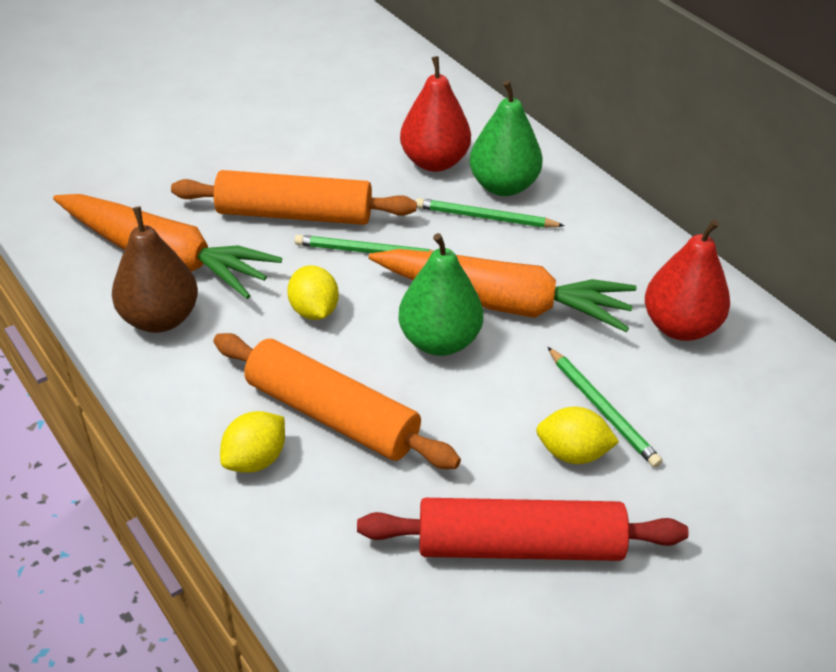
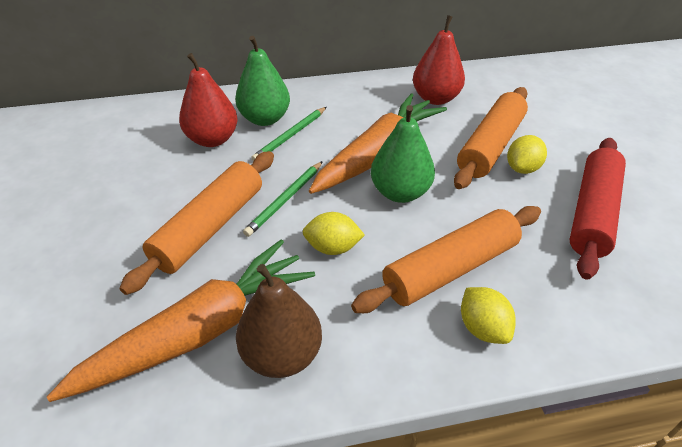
camera: 65 degrees left, 0 degrees up
green pencil [548,347,663,468] -> orange rolling pin [454,87,528,189]

